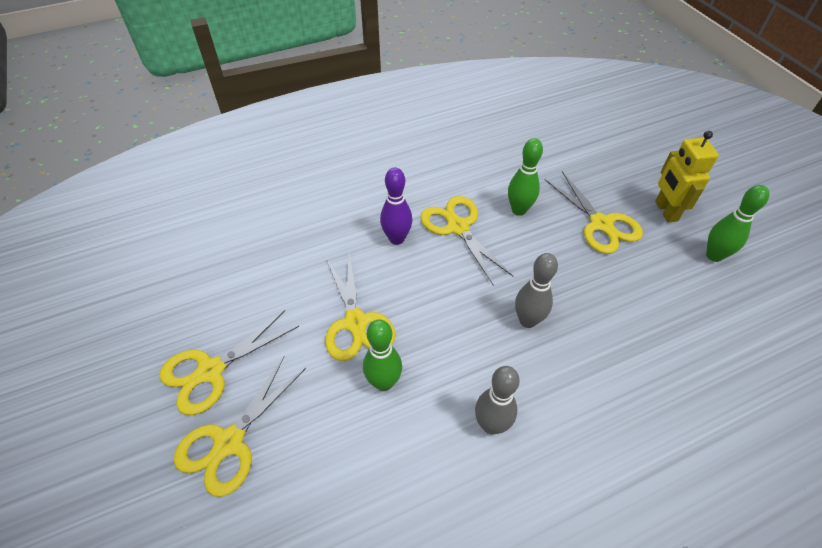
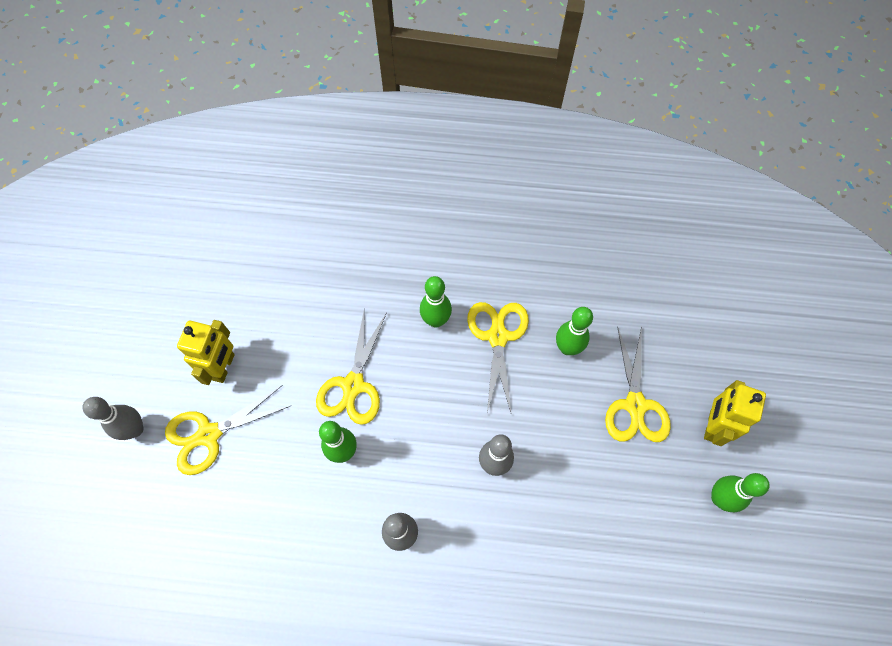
camera: 30 degrees right, 15 degrees up
yellow scissors [160,310,299,415] -> yellow robot [177,320,235,385]
purple bowling pin [380,168,413,245] -> green bowling pin [420,276,452,328]
none -> grey bowling pin [82,397,144,440]

